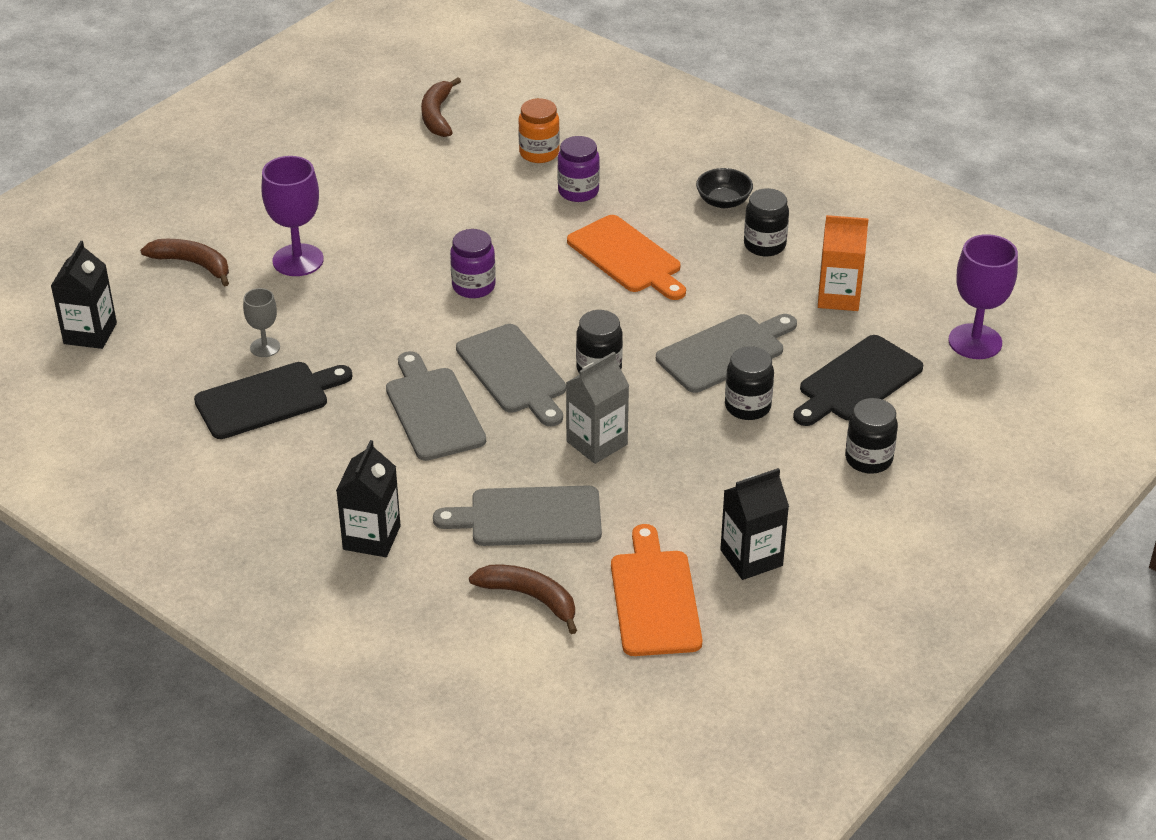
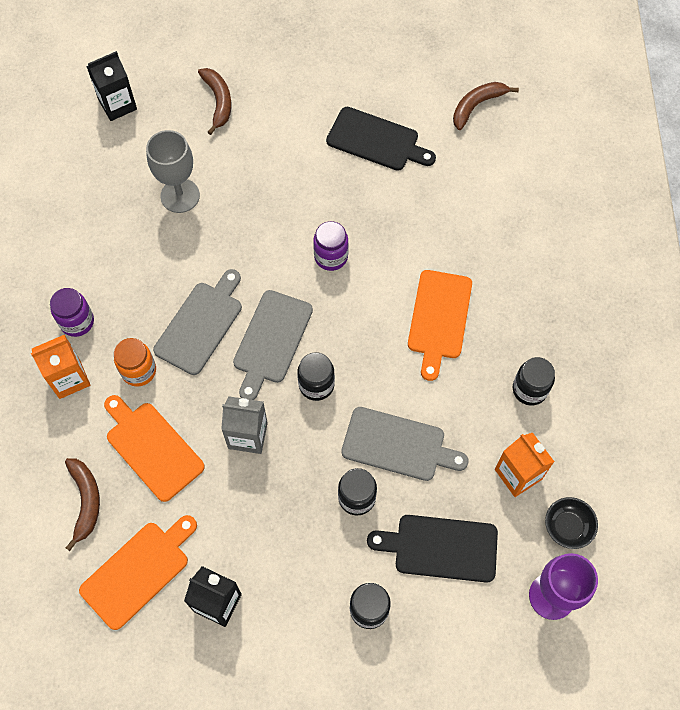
camera: 50 degrees right, 25 degrees up
black cutting board [194,362,352,439] -> black cutting board moved to [326,107,436,171]
grey goblet [243,288,280,357] -> grey goblet [146,130,200,213], size x1.79
purple goblet [261,156,324,276] -> none
black carton [336,440,401,557] -> orange carton [31,335,90,399]
grey cutting board [433,485,602,546] -> orange cutting board [104,395,205,502]
orange jar [518,98,560,163] -> orange jar moved to [114,338,156,387]
purple jar [557,136,600,202] -> purple jar moved to [50,288,94,337]
black bowl [696,168,753,208] -> black bowl moved to [545,497,598,549]

